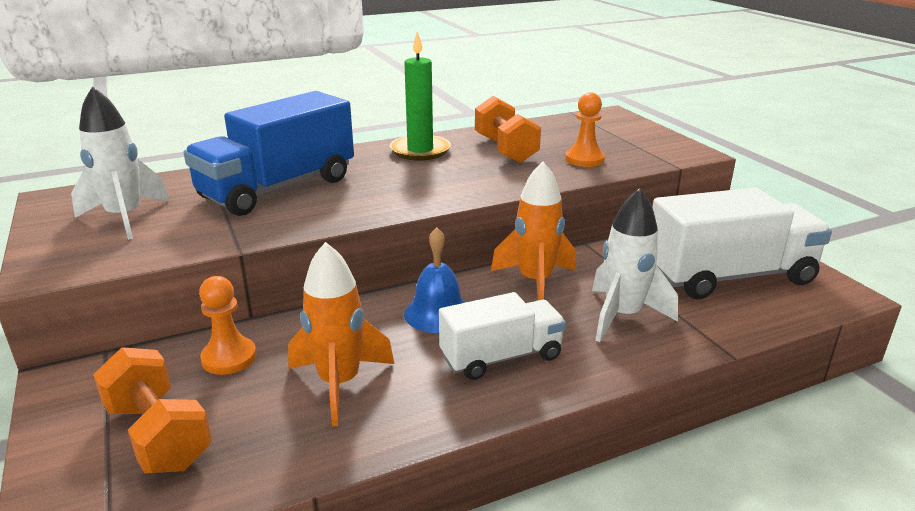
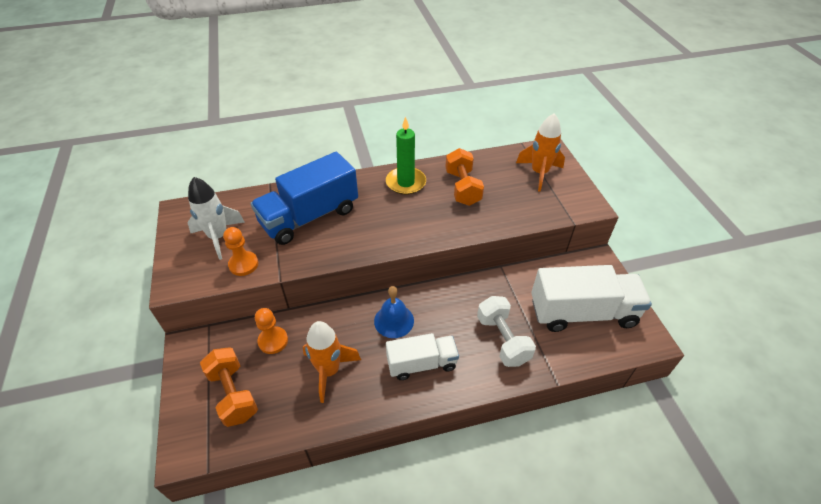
camera: 10 degrees right, 20 degrees up
orange rocket [491,162,576,300] -> orange rocket moved to [516,113,565,192]
orange pawn [565,92,605,167] -> orange pawn moved to [223,227,258,276]
white rocket [592,188,678,342] -> white dumbbell [477,296,536,367]

